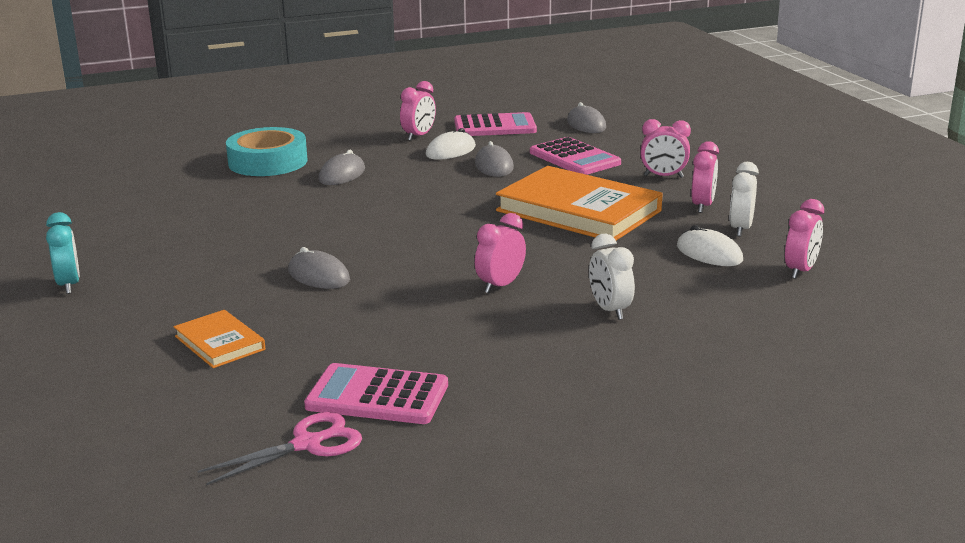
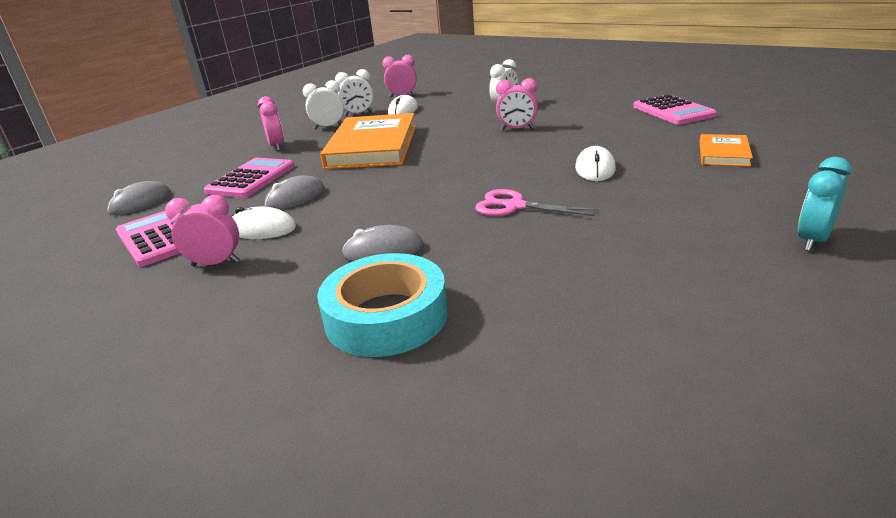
camera: 120 degrees left, 5 degrees up
pink scissors [198,412,362,485] -> pink scissors moved to [475,189,598,216]
grey mouse [288,247,350,289] -> white mouse [575,146,616,181]
pink clock [692,141,719,213] -> white clock [303,80,344,129]

